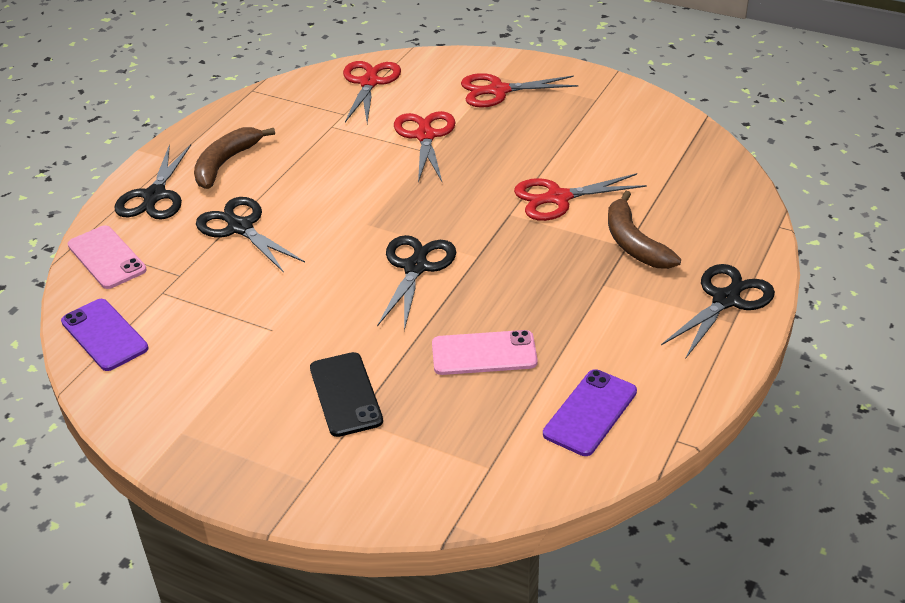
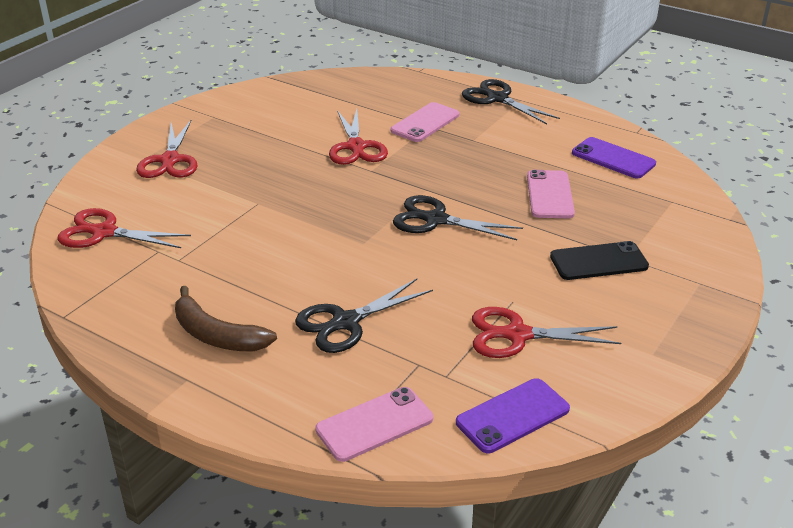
camera: 85 degrees left, 5 degrees down
black scissors [115,144,191,220] -> none
red scissors [394,111,455,183] -> red scissors moved to [472,307,621,358]
brown banana [608,191,681,269] -> pink phone [390,102,459,142]

